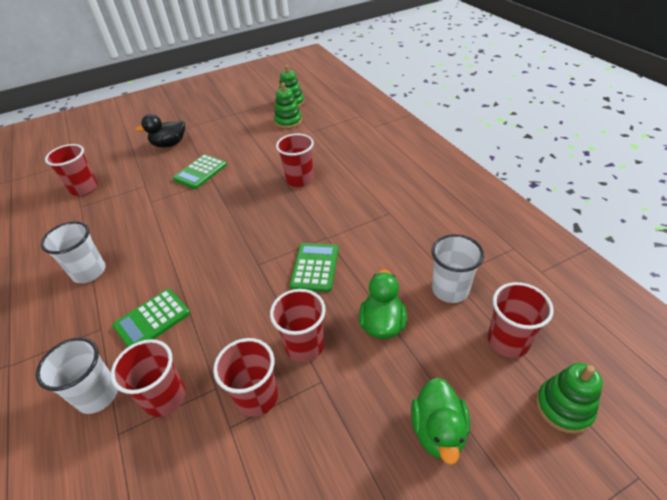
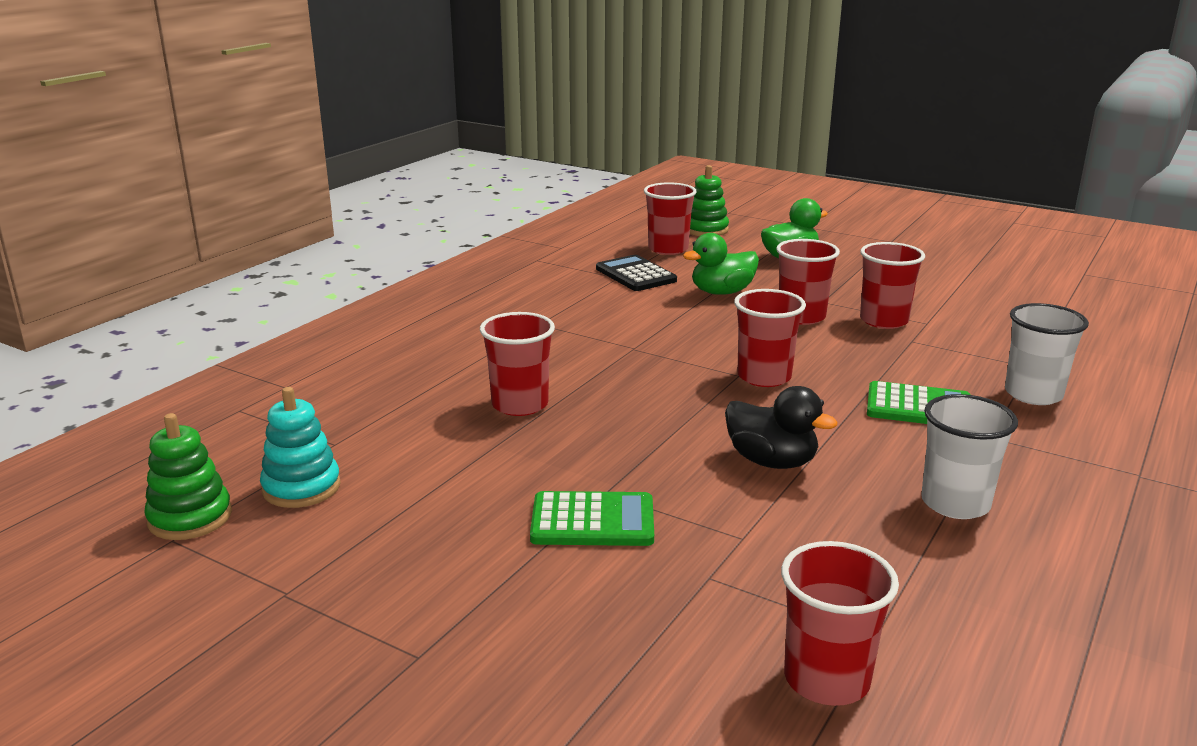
camera: 125 degrees left, 20 degrees down
red cup [111,339,186,417] -> red cup moved to [734,289,806,387]
black duck [135,114,185,147] -> black duck moved to [725,386,838,469]
green stacking toy [274,83,302,129] -> turquoise stacking toy [260,387,341,508]
green calculator [290,243,339,292] -> none
white cup [432,234,484,303] -> black calculator [596,255,677,291]

